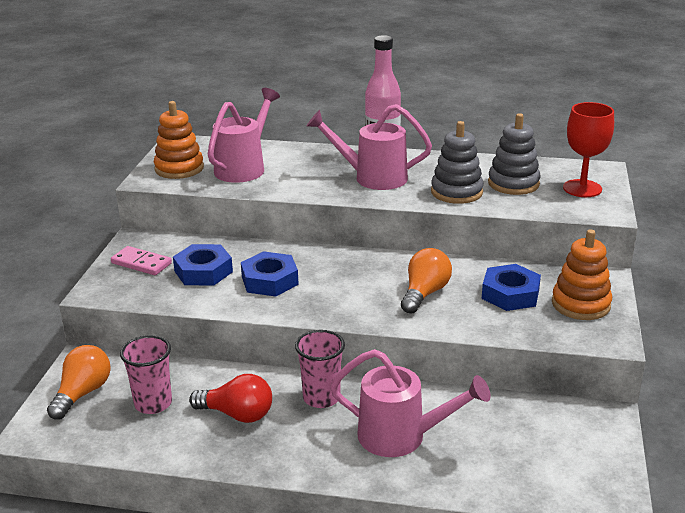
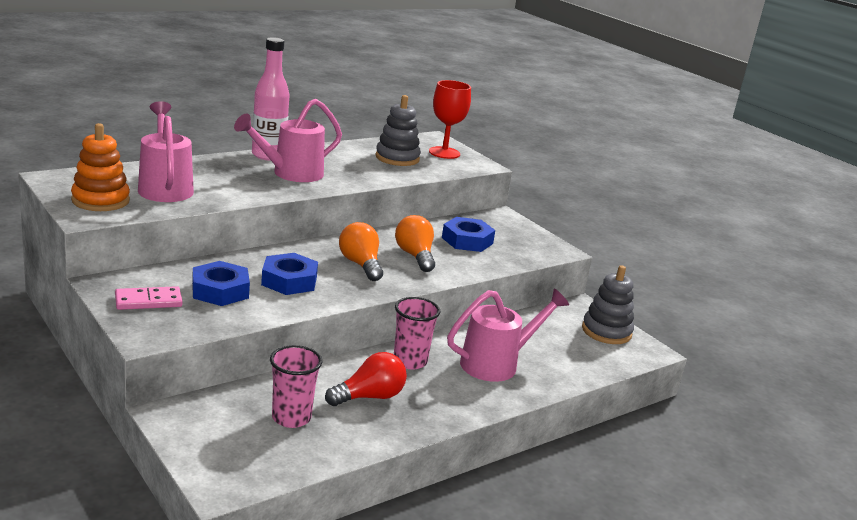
camera: 50 degrees left, 5 degrees down
orange light bulb [47,345,111,420] -> orange light bulb moved to [339,222,383,281]
grey stacking toy [431,121,484,204] -> grey stacking toy moved to [582,265,634,344]
orange stacking toy [552,229,612,320] -> none

